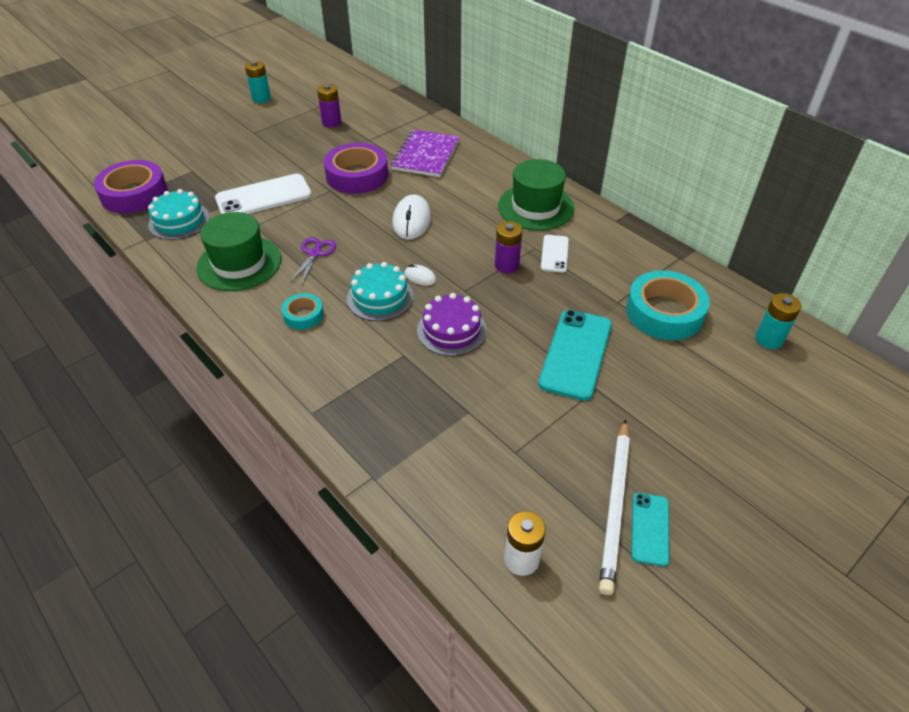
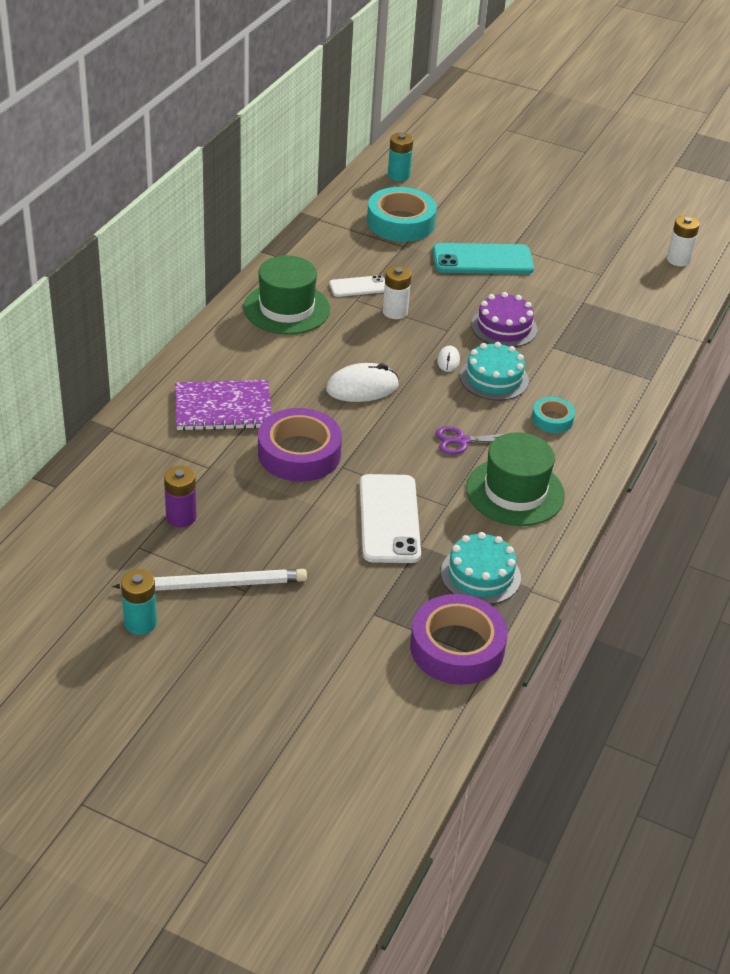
camera: 115 degrees left, 5 degrees down
white phone [215,174,312,214] -> white phone turned 45 degrees clockwise [360,474,421,563]
purple battery [495,221,522,273] -> white battery [383,265,411,319]
white pencil [599,419,630,595] -> white pencil moved to [112,569,307,591]
turquoise phone [631,493,669,566] -> none

